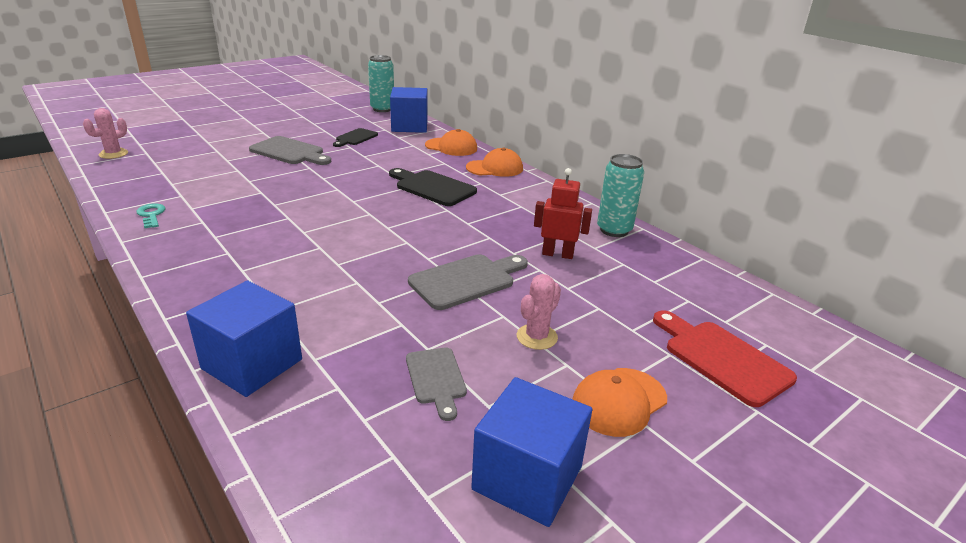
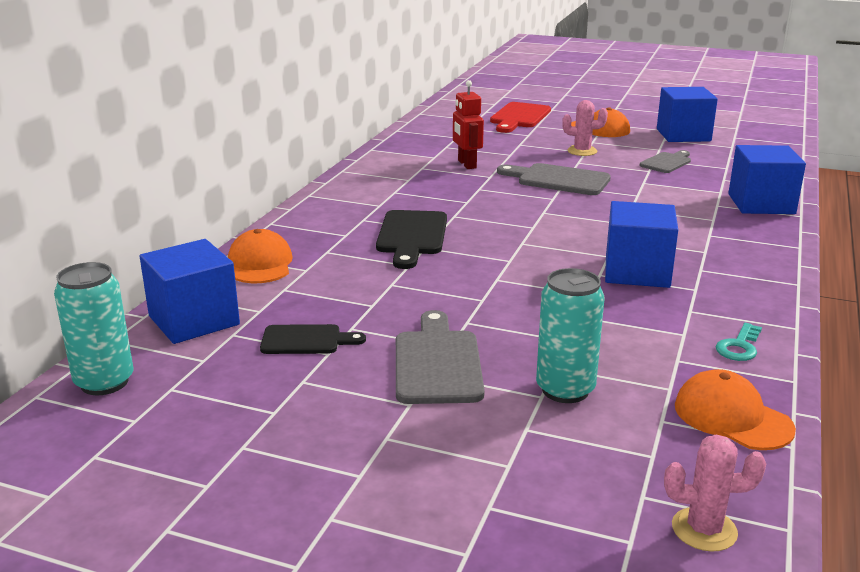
camera: 120 degrees left, 5 degrees down
orange cap [466,148,523,177] -> orange cap moved to [675,369,796,450]
turquoise can [597,154,644,237] -> turquoise can moved to [536,268,605,403]
none -> blue cube [605,201,678,288]

